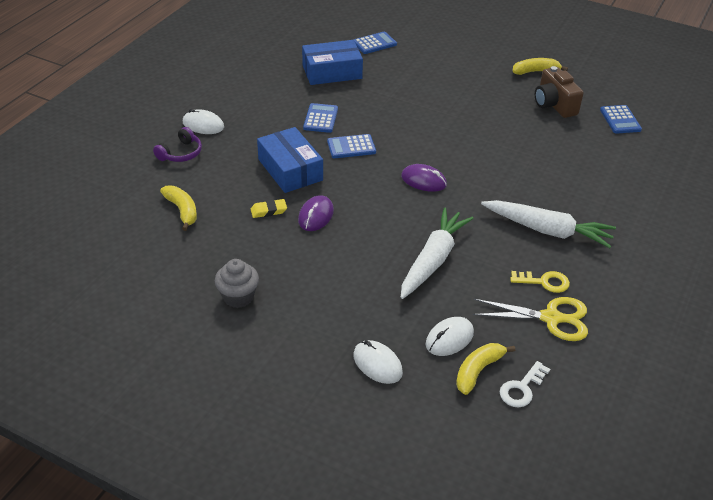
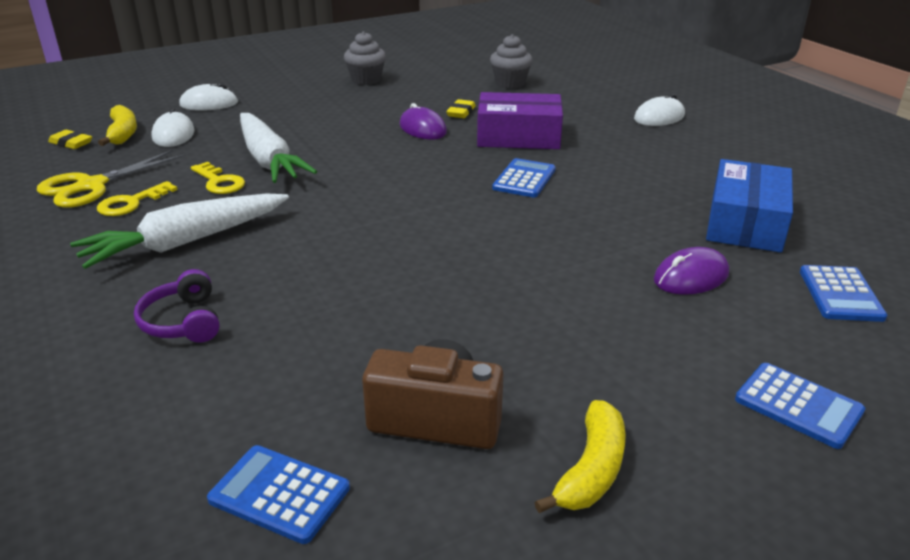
camera: 125 degrees right, 10 degrees down
purple headphones [153,127,202,162] -> purple headphones moved to [134,269,220,343]
yellow banana [160,186,197,231] -> grey cupcake [490,34,533,89]
blue box [257,127,323,193] -> purple box [477,92,563,149]
blue calculator [303,103,338,133] -> blue calculator moved to [735,363,865,449]
purple mouse [401,164,447,192] -> purple mouse moved to [654,247,729,295]
white key [500,361,550,407] -> yellow eraser [48,130,92,149]
none -> yellow key [191,162,245,194]

